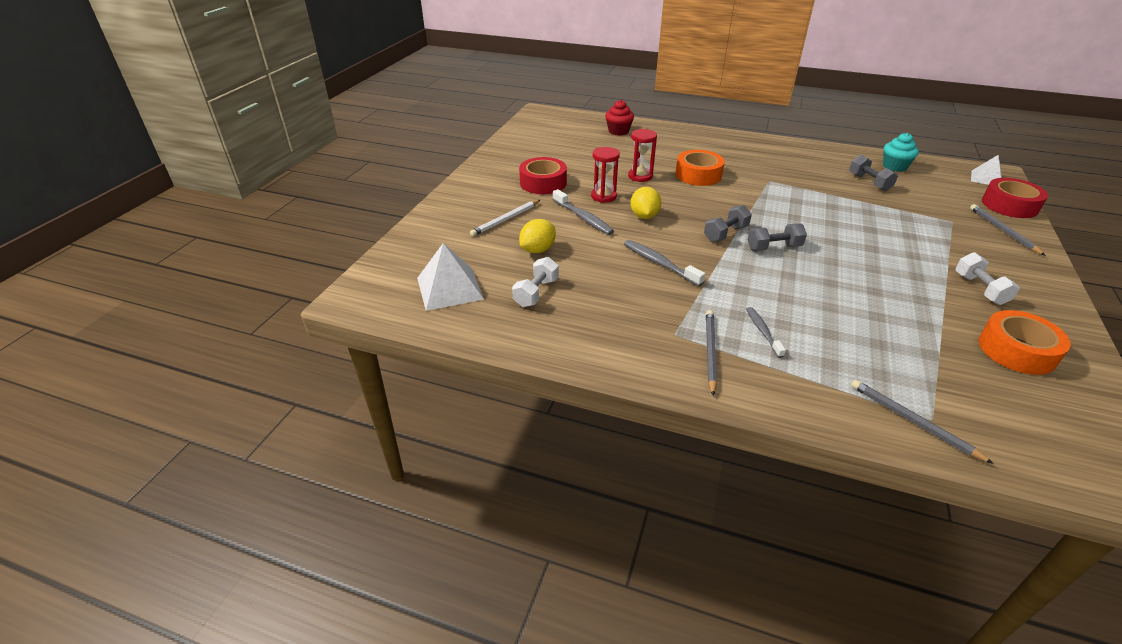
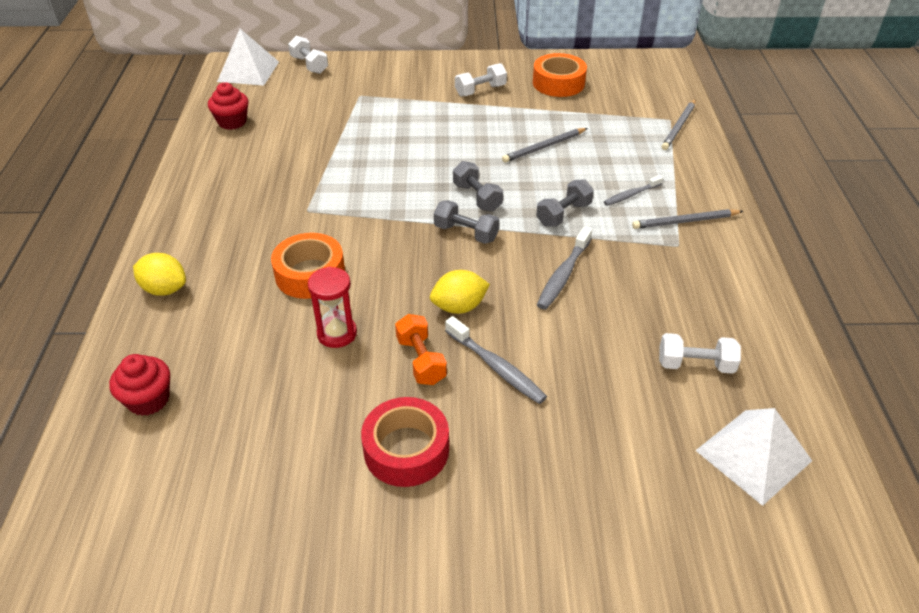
camera: 110 degrees left, 5 degrees up
white pencil [470,200,540,236] -> none
yellow lemon [519,219,556,253] -> yellow lemon moved to [133,253,186,296]
grey toothbrush [553,189,614,235] -> grey toothbrush turned 105 degrees clockwise [445,316,547,404]
red hourglass [591,147,620,203] -> orange dumbbell [395,314,447,385]
grey dumbbell [849,155,898,191] -> grey dumbbell moved to [536,179,594,227]
turquoise cupcake [883,133,919,172] -> red cupcake [208,82,248,130]
grey pencil [970,204,1046,256] -> grey pencil moved to [502,128,587,163]
white pyramid [971,155,1002,185] -> white pyramid [217,29,279,86], size x1.60
red tape [982,178,1048,218] -> white dumbbell [288,36,328,74]

